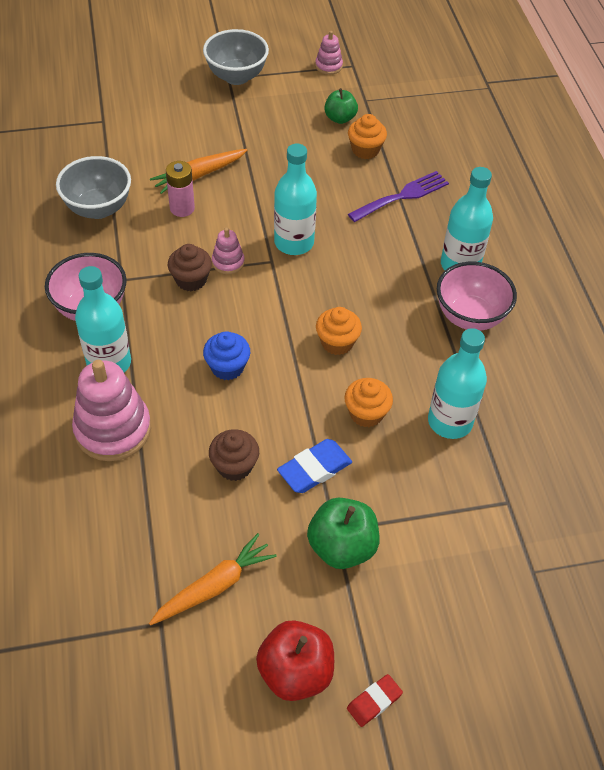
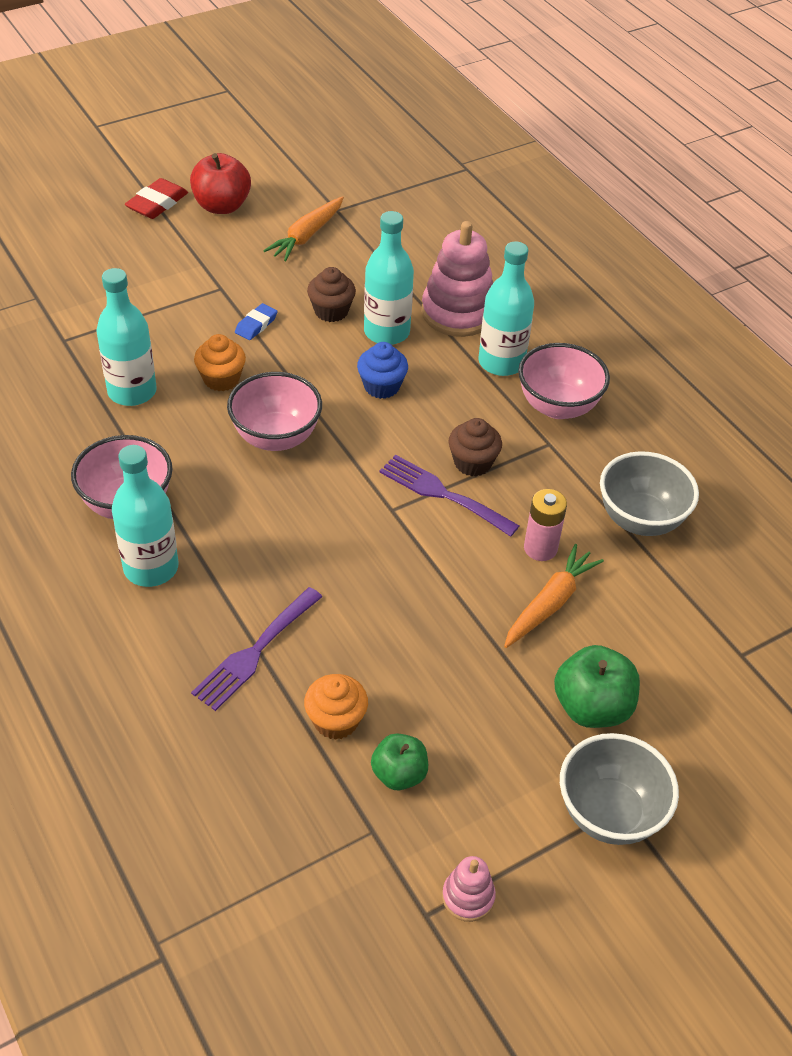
camera: 160 degrees right, 5 degrees down
pink stacking toy [212,228,245,274] -> purple fork [379,455,519,537]
turquoise bottle [274,144,317,255] -> turquoise bottle moved to [364,211,414,345]
blue eraser [277,439,352,493] -> blue eraser [235,303,278,340], size x0.64
green apple [307,498,380,569] -> green apple moved to [554,645,640,728]
orange cupcake [316,307,362,355] -> pink bowl [227,372,322,451]
red eraser [347,674,403,727] -> red eraser [125,178,188,219], size x1.56

